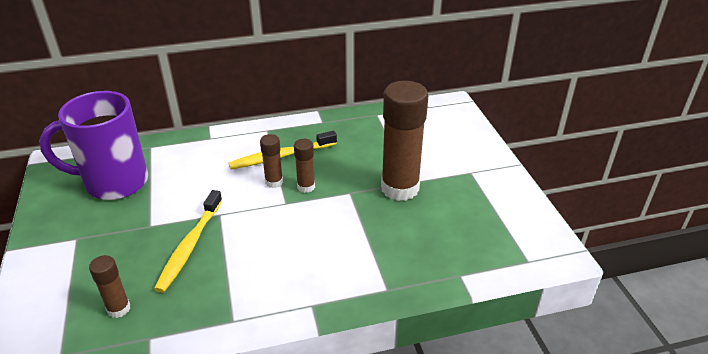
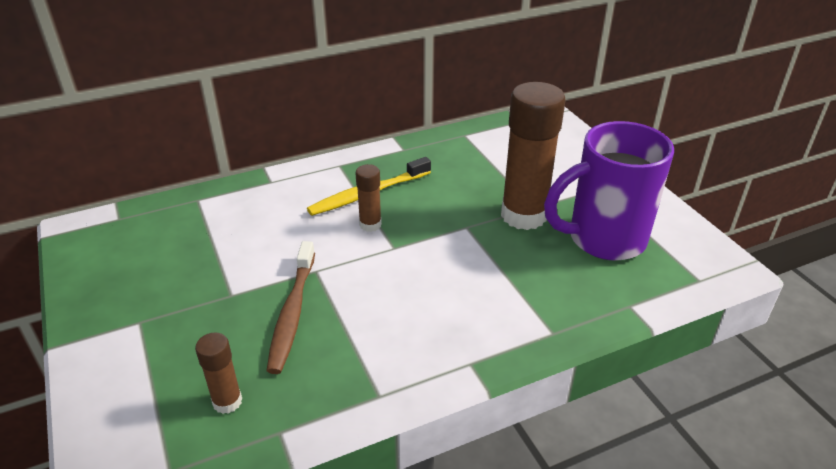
camera: 10 degrees left, 0 degrees up
purple mug [39,91,148,200] -> purple mug moved to [544,121,674,260]
yellow toothbrush [154,190,223,293] -> brown toothbrush [267,241,315,374]
brown glue stick [294,139,315,193] -> none

